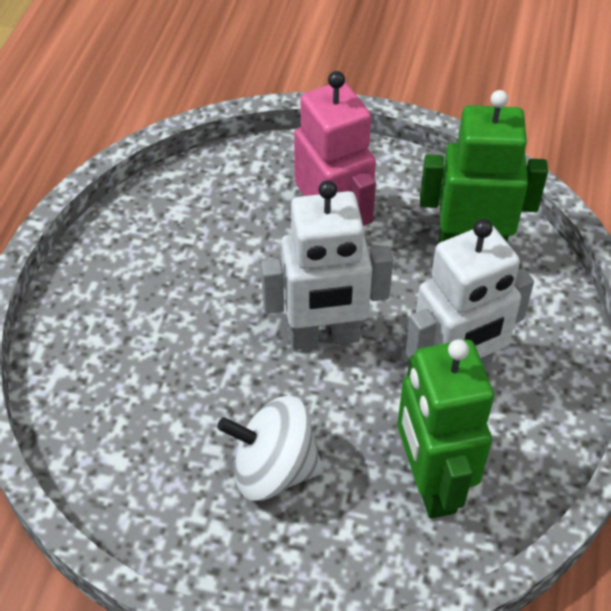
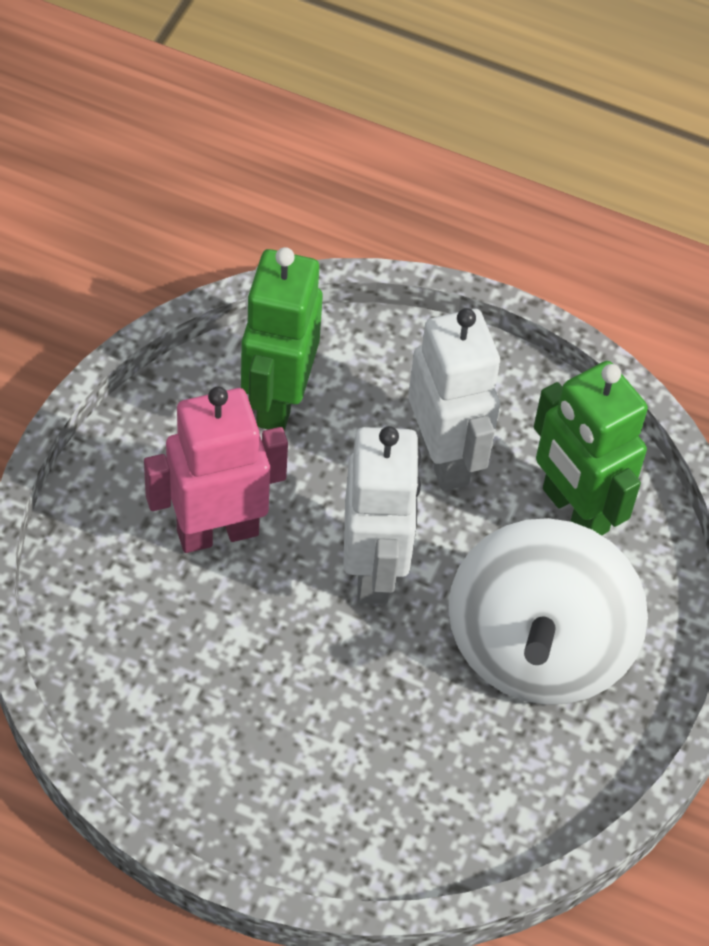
camera: 85 degrees left, 5 degrees up
white spinning top [217,396,323,501] -> white spinning top [448,518,648,705], size x1.65
green robot [397,339,494,519] -> green robot turned 60 degrees clockwise [534,361,648,536]

